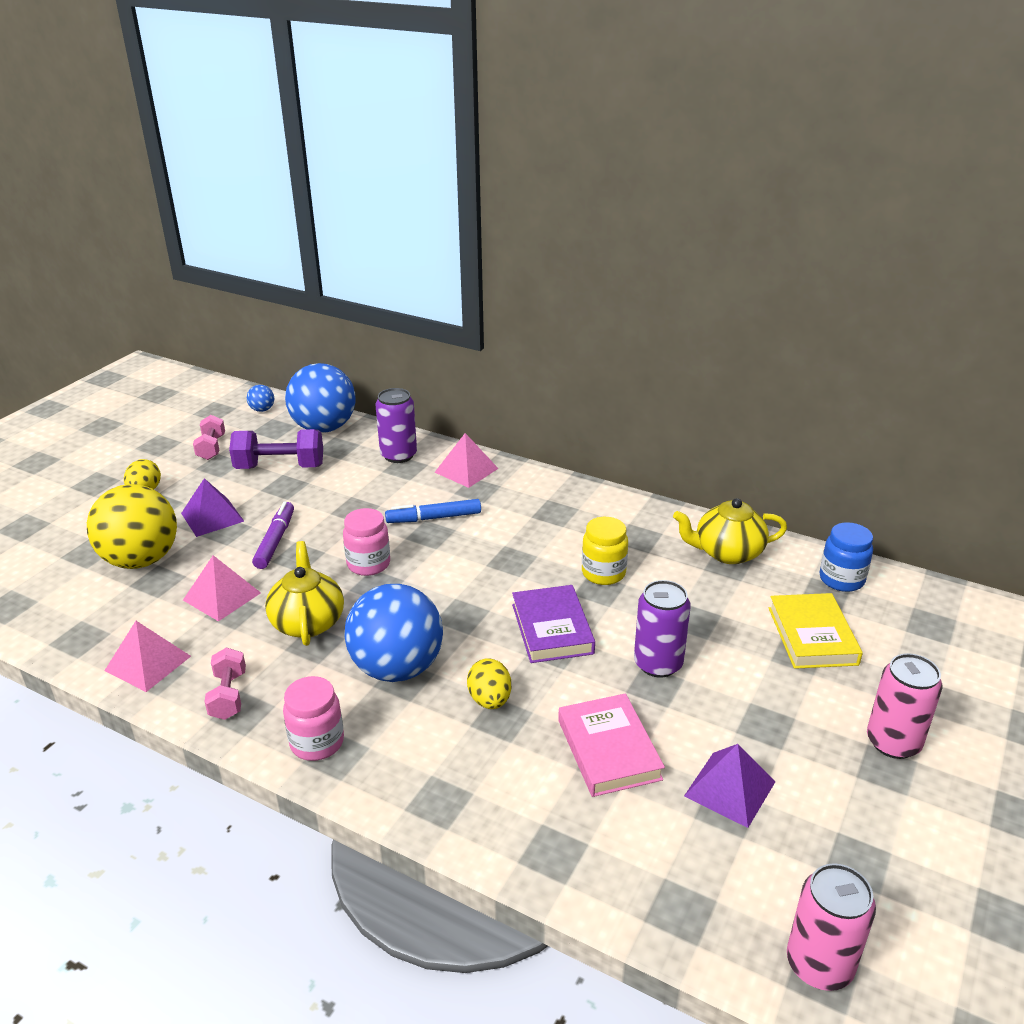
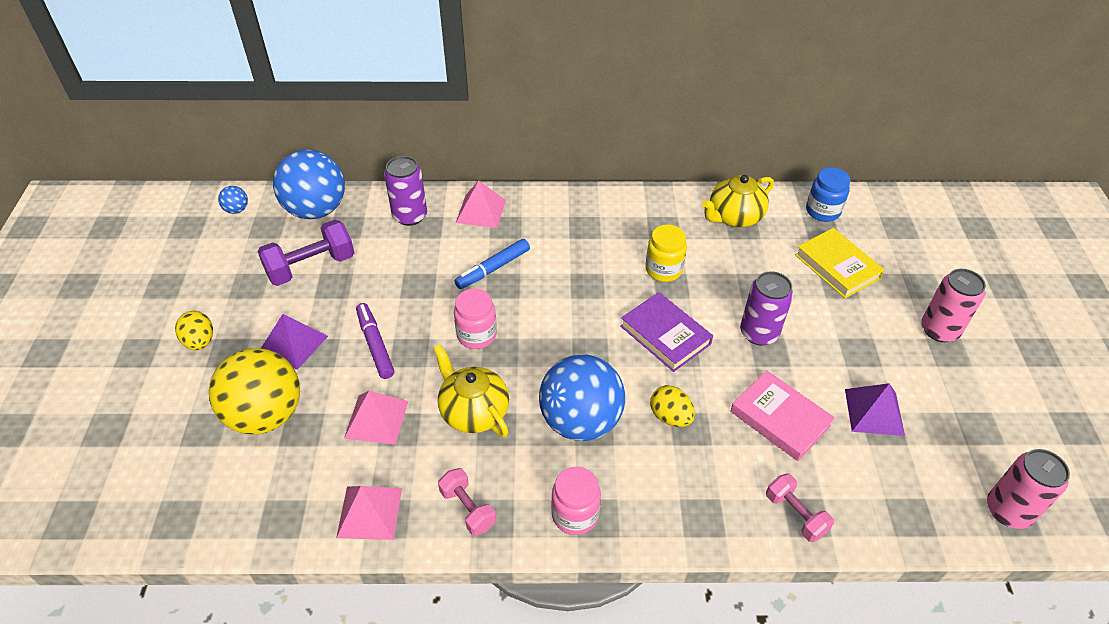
camera: 30 degrees left, 15 degrees up
pink dumbbell [193,415,225,460] -> pink dumbbell moved to [766,473,834,542]

